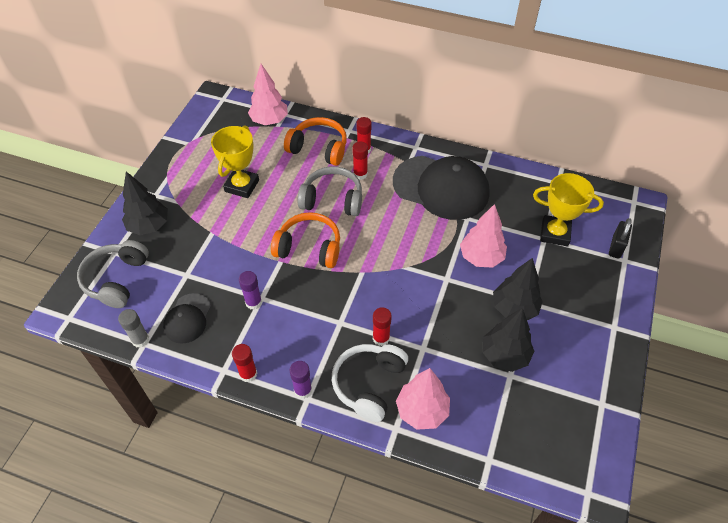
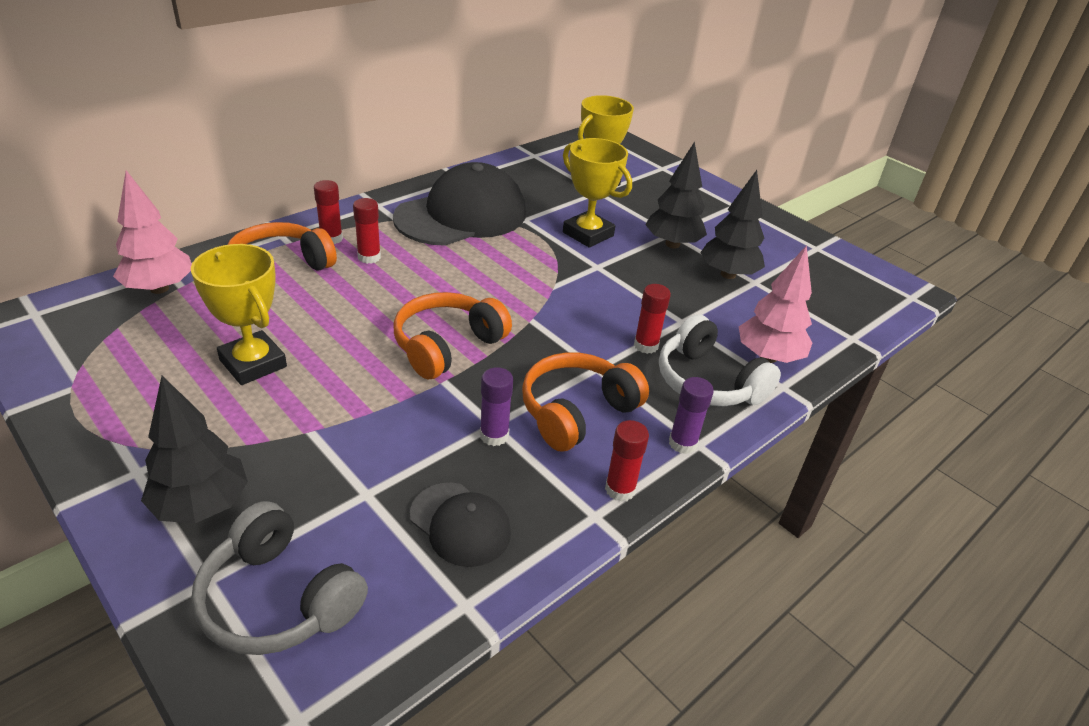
camera: 65 degrees left, 15 degrees down
grey glue stick [118,309,149,348] -> none
grey headphones [298,166,362,216] -> none
pink tree [460,204,507,268] -> yellow trophy [563,138,632,248]
black padlock [609,218,632,259] -> none
none -> orange headphones [522,352,649,451]

